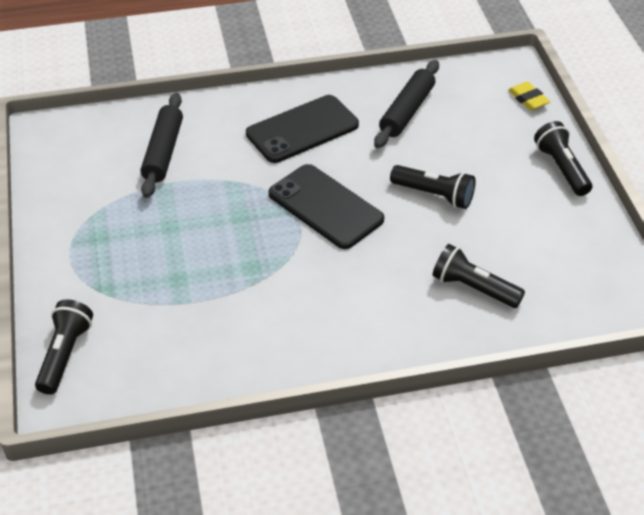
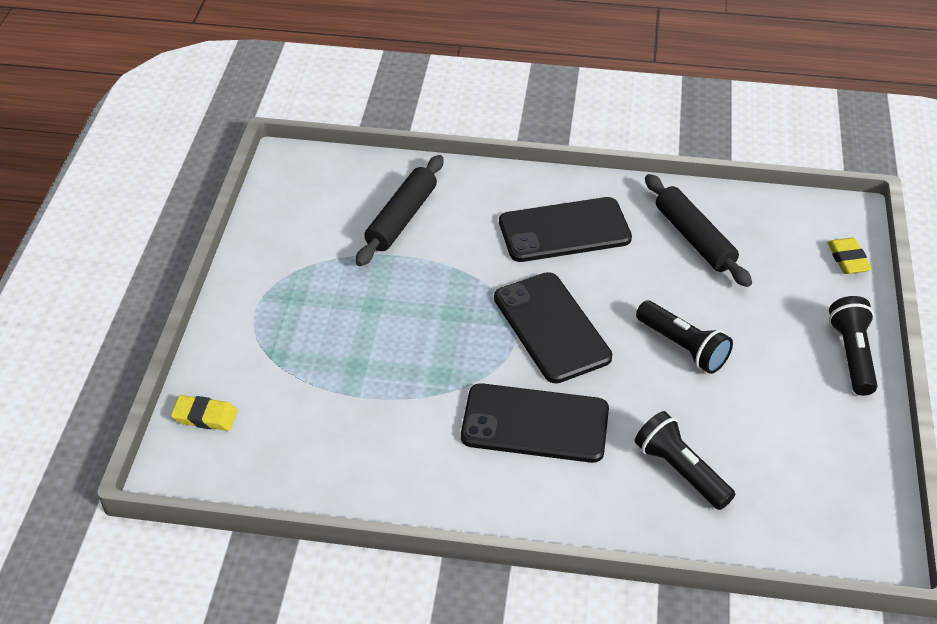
camera: 20 degrees right, 0 degrees up
black flashlight [35,299,93,395] -> yellow eraser [171,395,238,431]
black rolling pin [374,60,439,148] -> black rolling pin turned 75 degrees counterclockwise [645,174,752,287]
none -> black phone [461,383,609,463]

